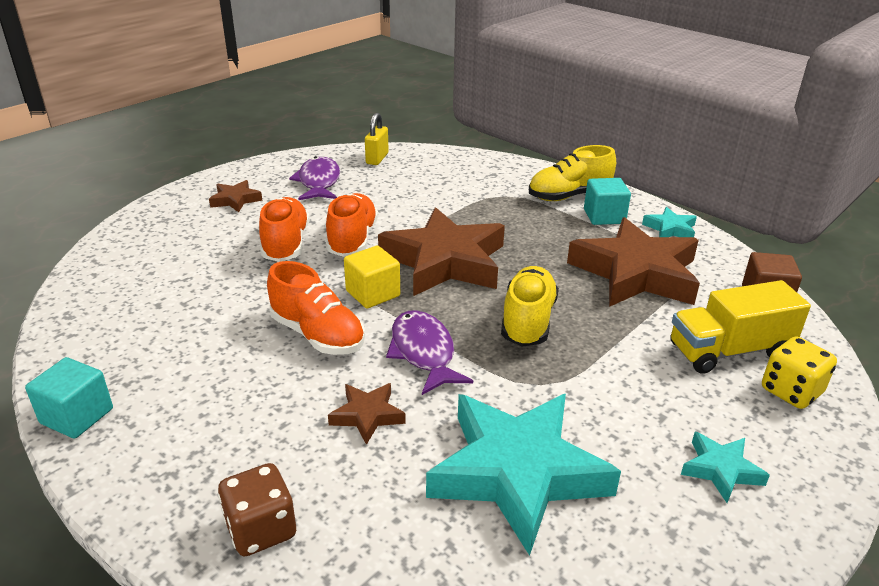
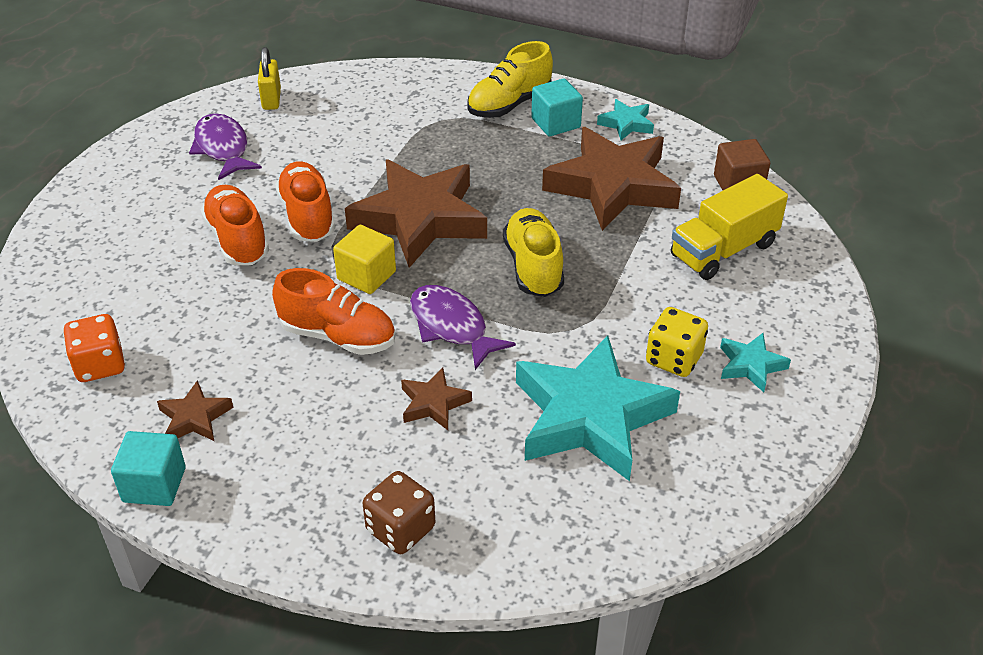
camera: 20 degrees left, 10 degrees up
brown star [209,180,262,212] -> brown star moved to [157,380,233,441]
yellow dice [762,336,837,409] -> yellow dice moved to [646,307,708,377]
none -> orange dice [63,314,125,382]

